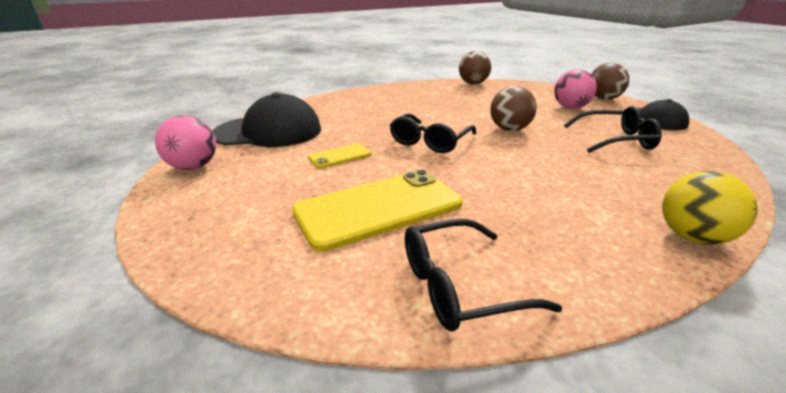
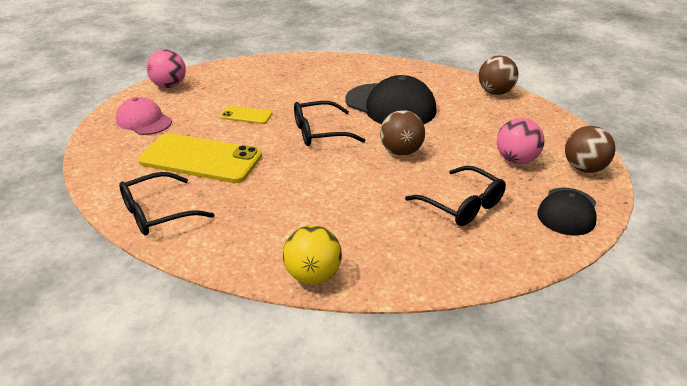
camera: 45 degrees right, 5 degrees up
black cap [212,92,321,147] -> black cap moved to [346,75,437,124]
black glasses [405,219,562,332] -> black glasses turned 60 degrees counterclockwise [119,172,215,235]
none -> pink cap [116,97,172,135]

